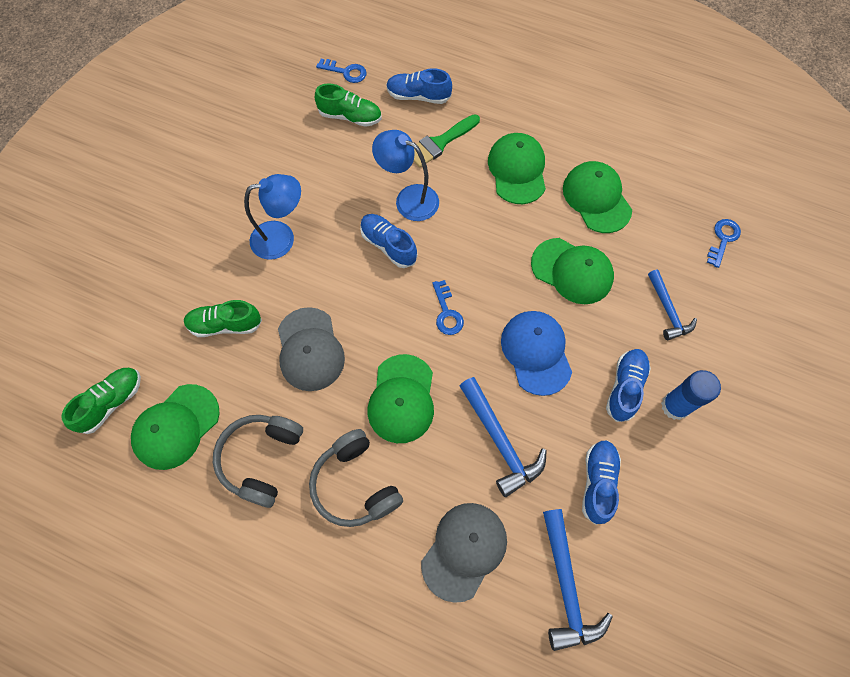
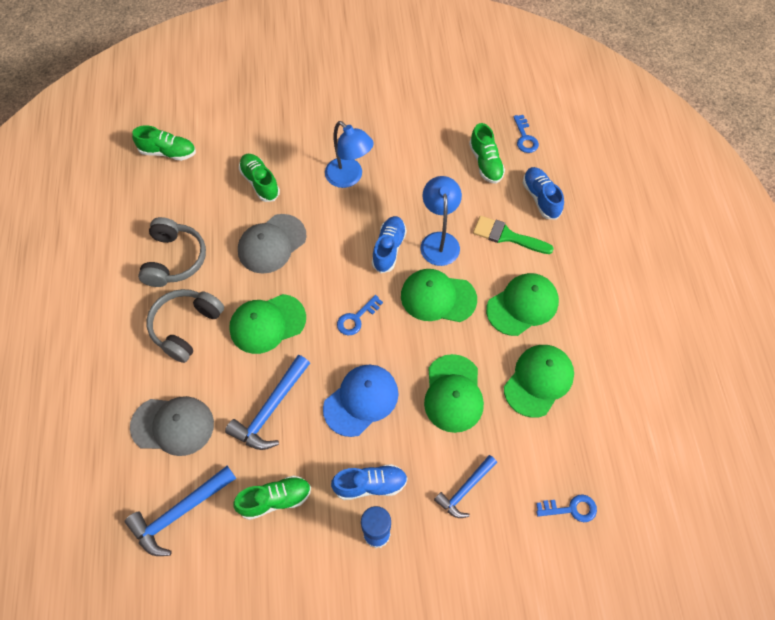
camera: 60 degrees right, 5 degrees down
green cap [131,384,220,470] -> green cap moved to [401,269,477,322]
grey headphones [213,415,303,508] -> grey headphones turned 105 degrees clockwise [138,217,206,287]
blue shoe [582,440,621,525] -> green shoe [234,475,311,520]

